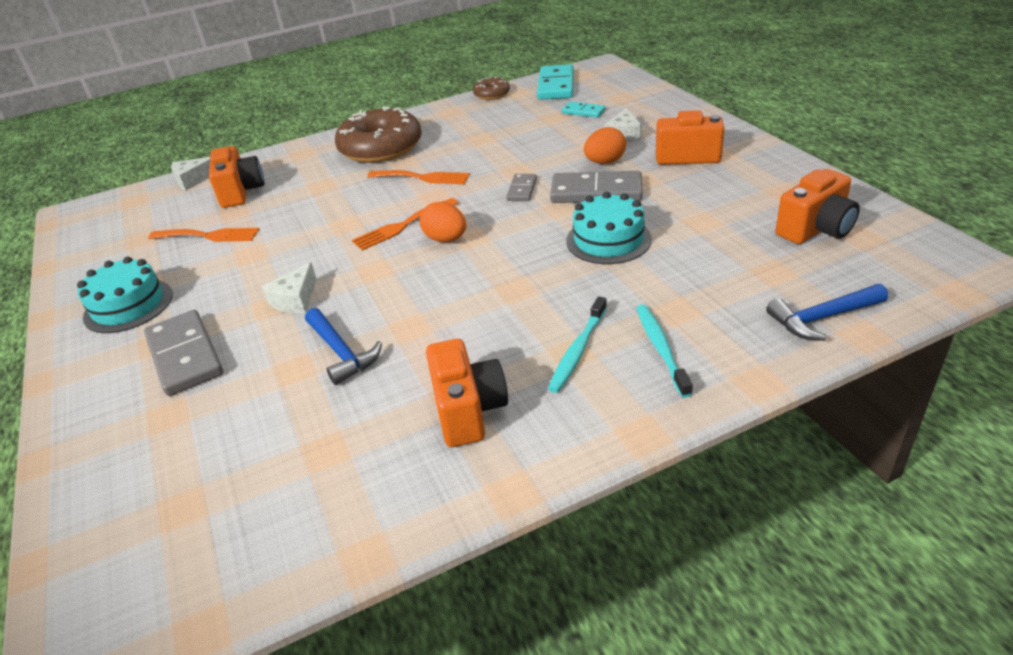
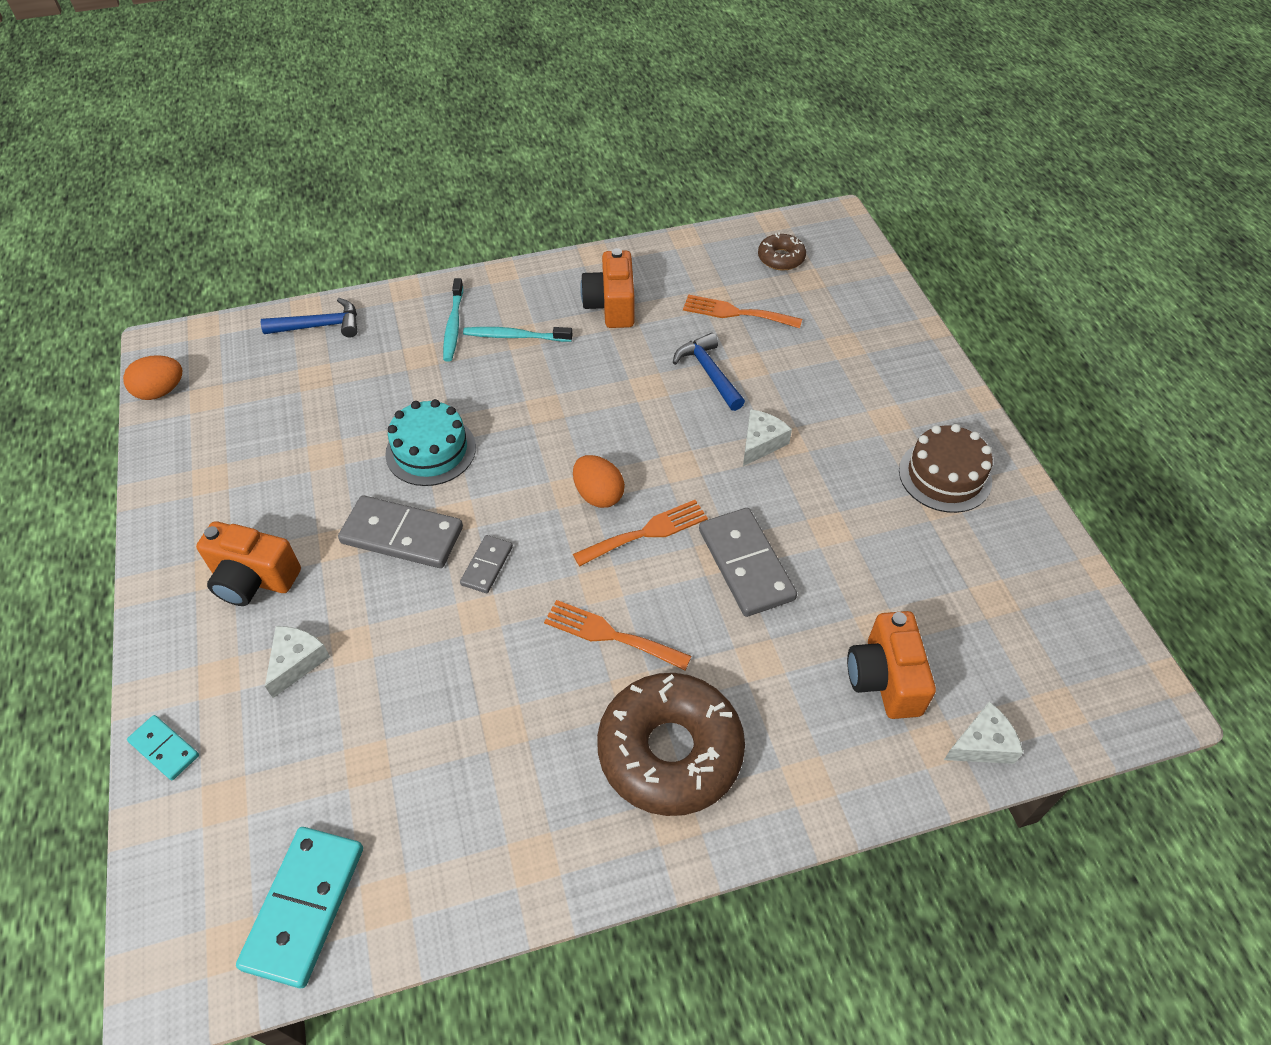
camera: 175 degrees left, 15 degrees up
turquoise cake [77,257,173,333] -> brown cake [899,424,993,513]
grey domino [144,310,223,396] -> grey domino moved to [699,508,797,617]
orange fork [148,228,260,242] -> orange fork moved to [683,294,802,328]
brown donut [473,76,510,100] -> brown donut moved to [758,232,806,271]
turquoise toothbrush [548,296,607,393] -> turquoise toothbrush turned 120 degrees counterclockwise [463,327,573,342]
turquoise domino [562,102,606,118] -> turquoise domino moved to [127,715,199,780]
orange egg [584,127,626,164] -> orange egg moved to [123,355,182,400]
orange camera [776,169,860,244] -> none

